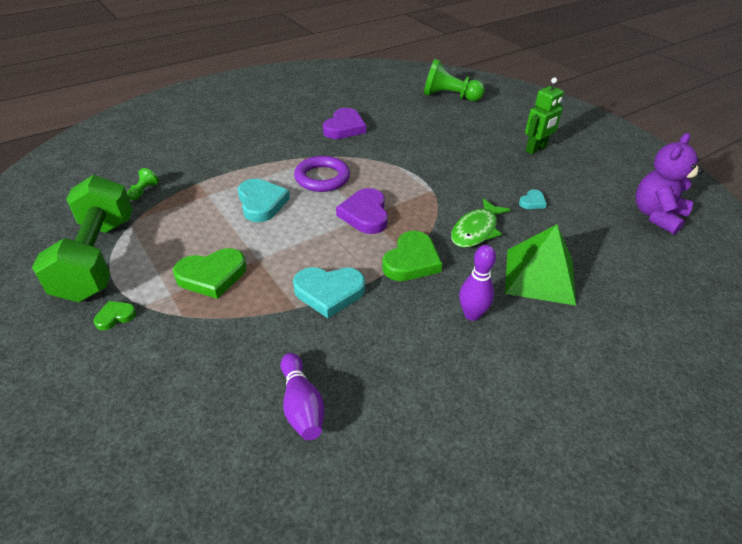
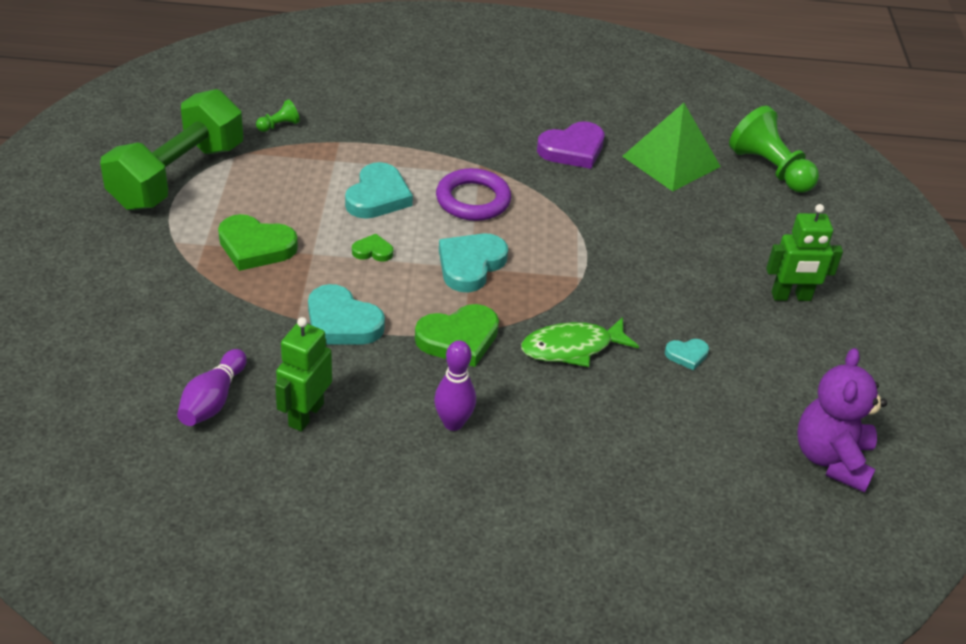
camera: 35 degrees right, 0 degrees up
green heart [93,301,136,330] -> green heart moved to [352,234,393,262]
purple heart [336,188,388,234] -> turquoise heart [439,233,508,292]
green pyramid [505,224,576,306] -> green pyramid moved to [622,103,721,191]
purple teddy bear [635,133,703,235] -> purple teddy bear turned 60 degrees counterclockwise [797,348,887,493]
none -> green robot [275,317,332,432]

